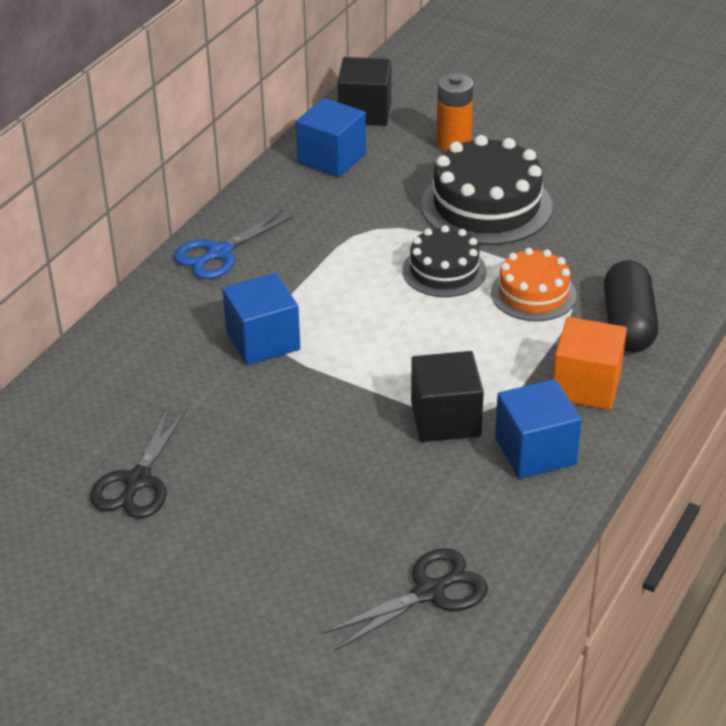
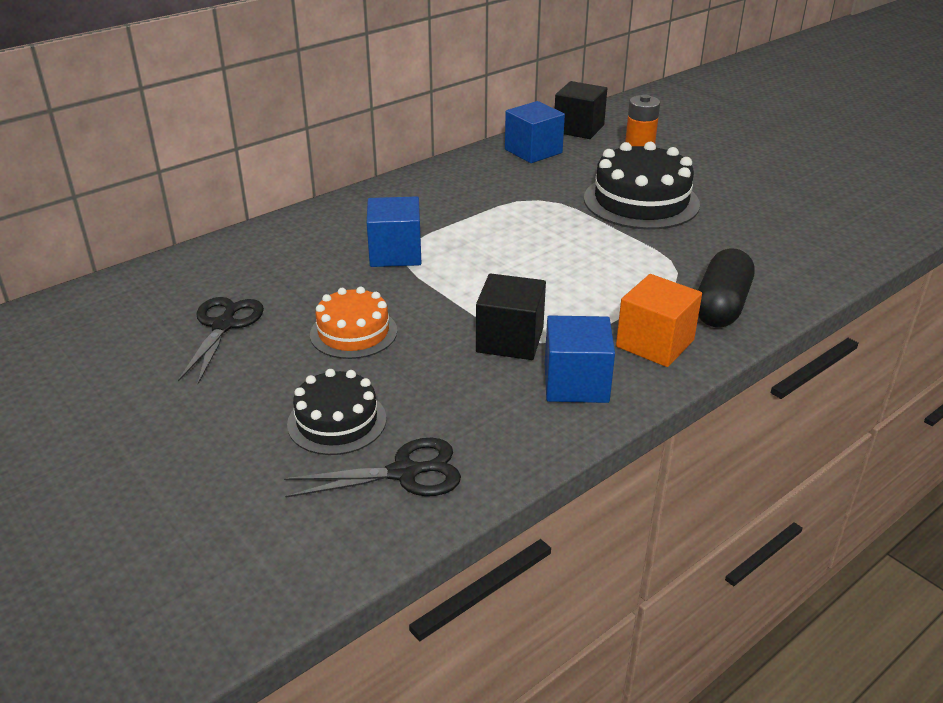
camera: 20 degrees right, 5 degrees down
black scissors [90,406,187,518] -> black scissors turned 150 degrees clockwise [178,297,264,384]
blue scissors [174,210,295,279] -> none
black cake [402,225,486,297] -> black cake moved to [287,369,386,455]
orange cake [491,248,576,321] -> orange cake moved to [310,287,397,359]

